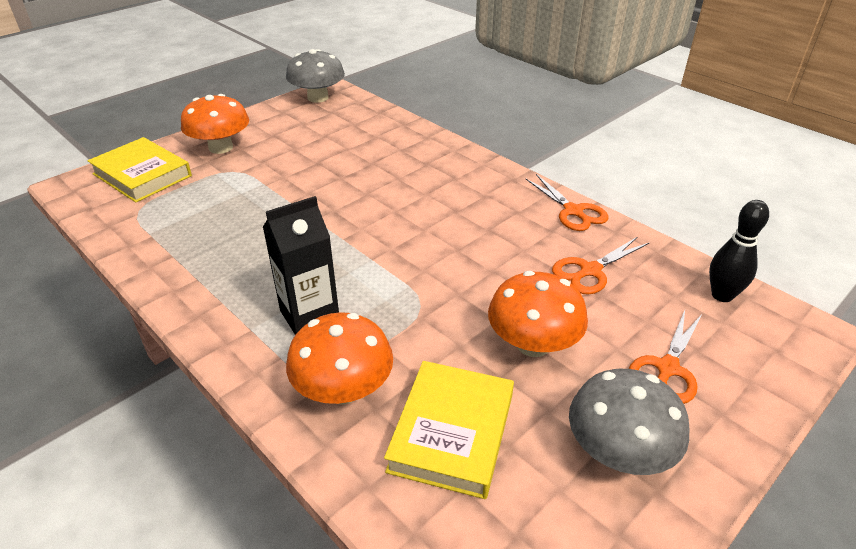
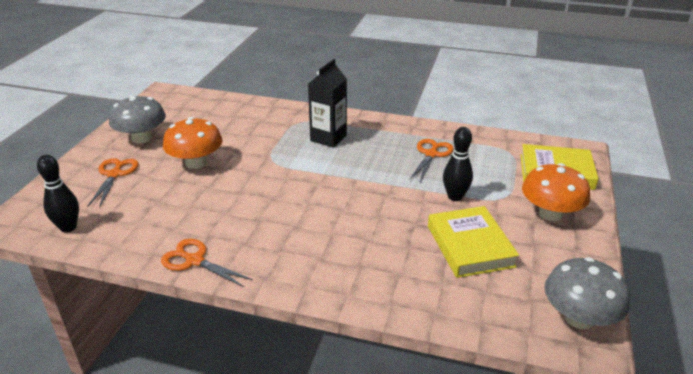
camera: 150 degrees right, 5 degrees down
orange mushroom [286,312,393,405] -> none
yellow book [384,361,514,499] -> yellow book moved to [428,206,519,278]
orange scissors [552,237,650,295] -> orange scissors moved to [410,139,454,182]
none -> black bowling pin [443,127,473,201]

